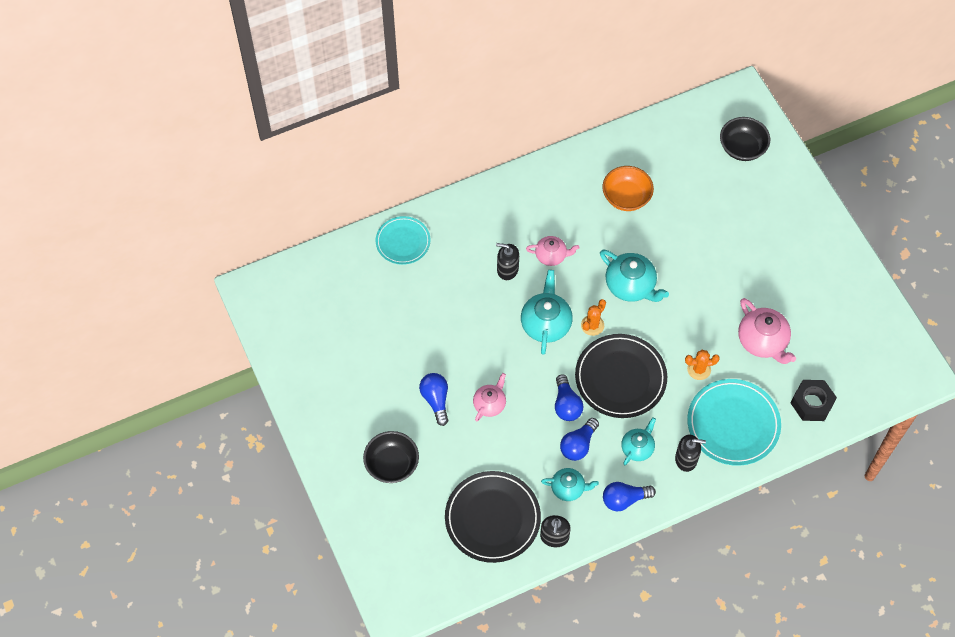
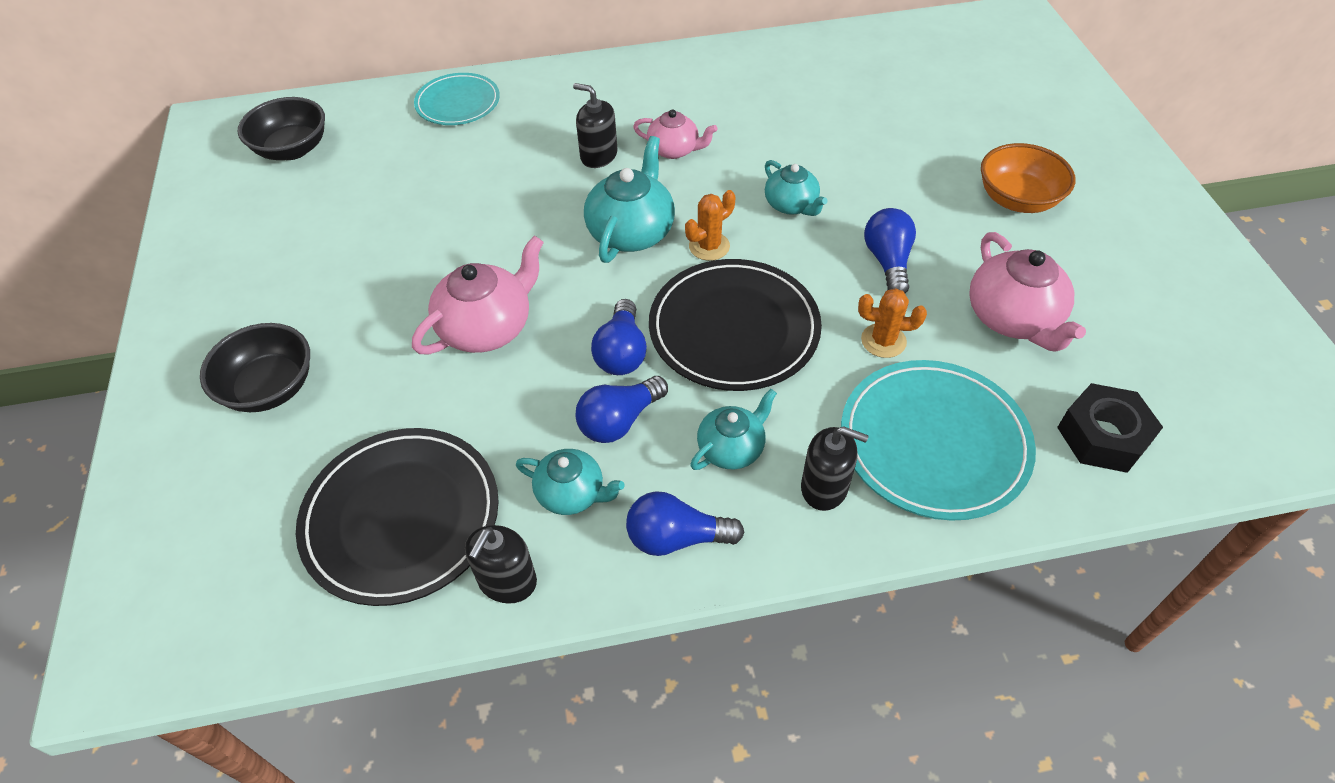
camera: 15 degrees right, 10 degrees down
blue light bulb [419,373,448,426] -> blue light bulb moved to [864,208,916,293]
pink teapot [473,373,506,421] -> pink teapot [412,236,544,354], size x1.60
turquoise teapot [600,250,669,302] -> turquoise teapot [765,160,828,216], size x0.63
orange bowl [602,166,654,211] -> orange bowl moved to [981,143,1076,213]
black bowl [720,117,770,161] -> black bowl moved to [238,97,325,160]

